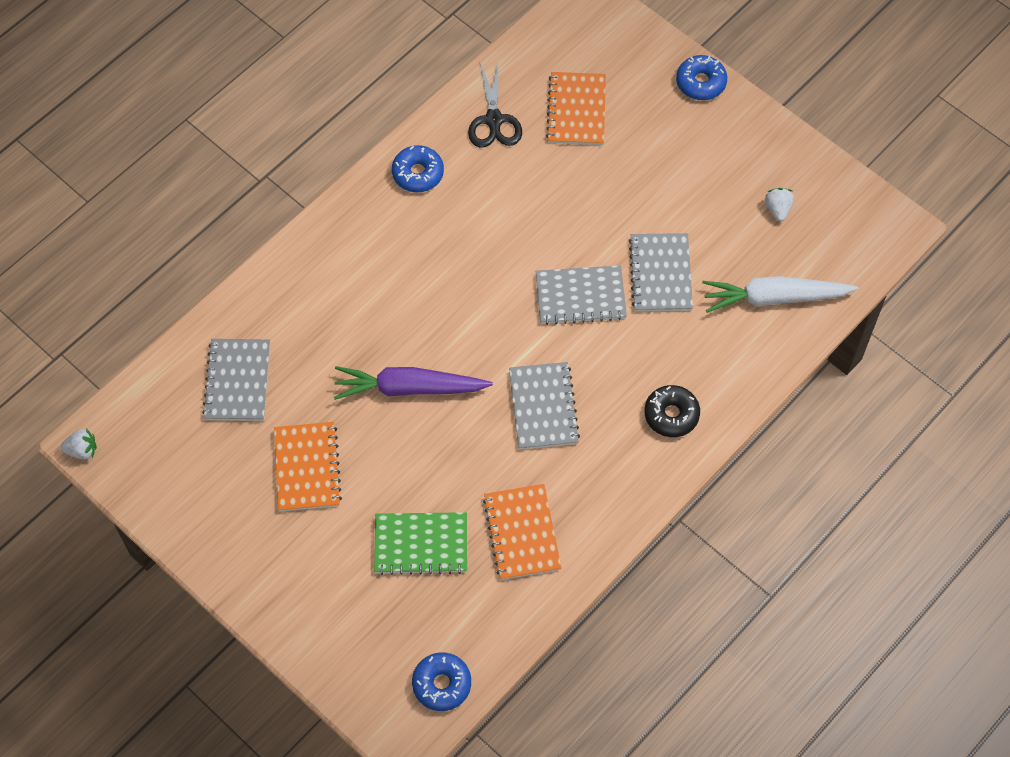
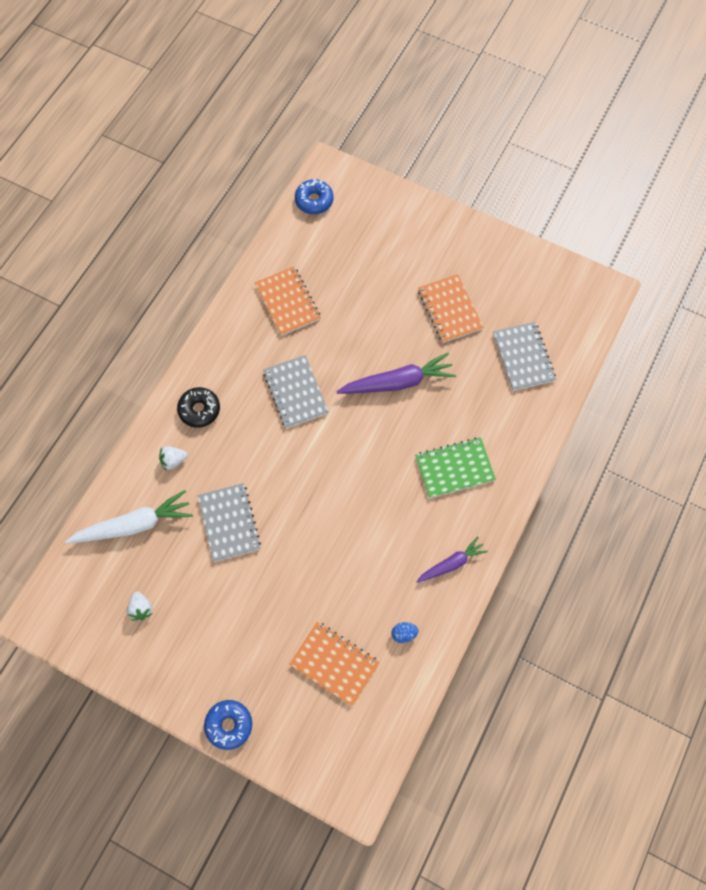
camera: 165 degrees right, 5 degrees up
white strawberry [60,428,97,459] -> white strawberry moved to [159,446,187,470]
green notebook [374,512,467,575] -> green notebook moved to [415,437,496,498]
blue donut [392,145,444,192] -> purple carrot [416,537,488,583]
black scissors [468,60,522,148] -> blue egg [391,622,418,643]
grey notebook [536,265,627,325] -> none
orange notebook [546,72,606,145] -> orange notebook turned 45 degrees counterclockwise [290,622,380,706]

